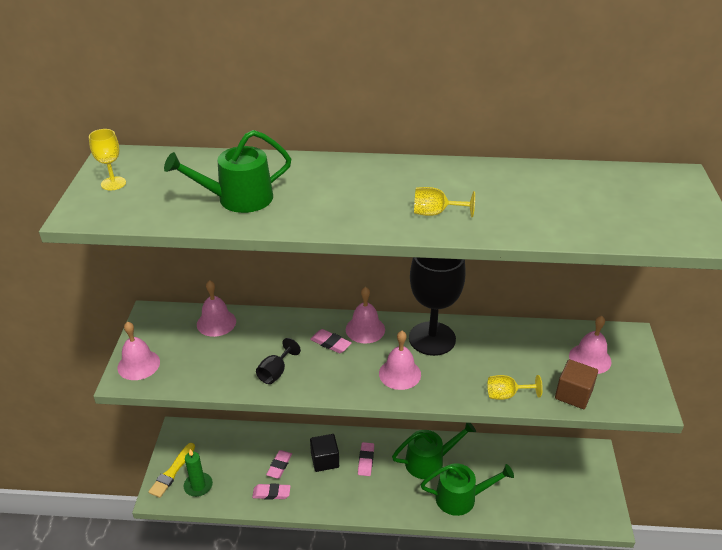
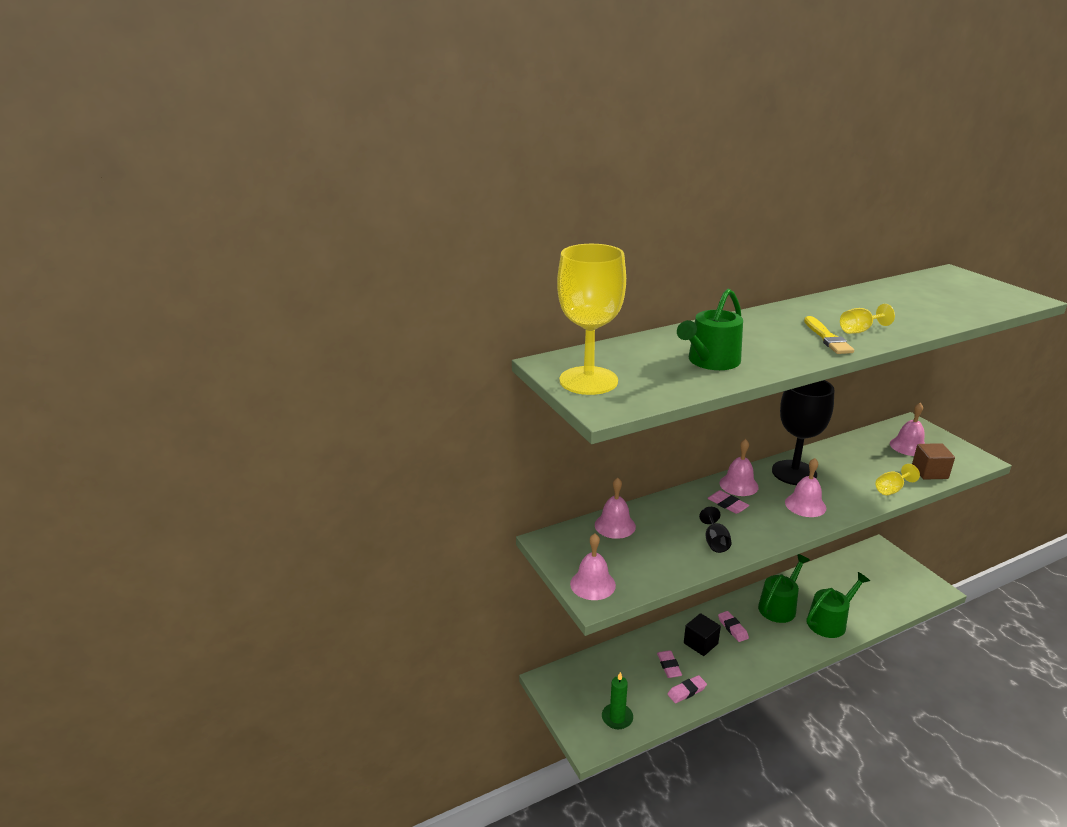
camera: 30 degrees left, 10 degrees down
yellow goblet [89,129,126,190] -> yellow goblet [557,244,626,395], size x2.30
yellow brush [148,443,195,498] -> yellow brush moved to [804,316,854,354]
pink eraser [310,329,352,353] -> pink eraser turned 45 degrees clockwise [707,490,749,514]

